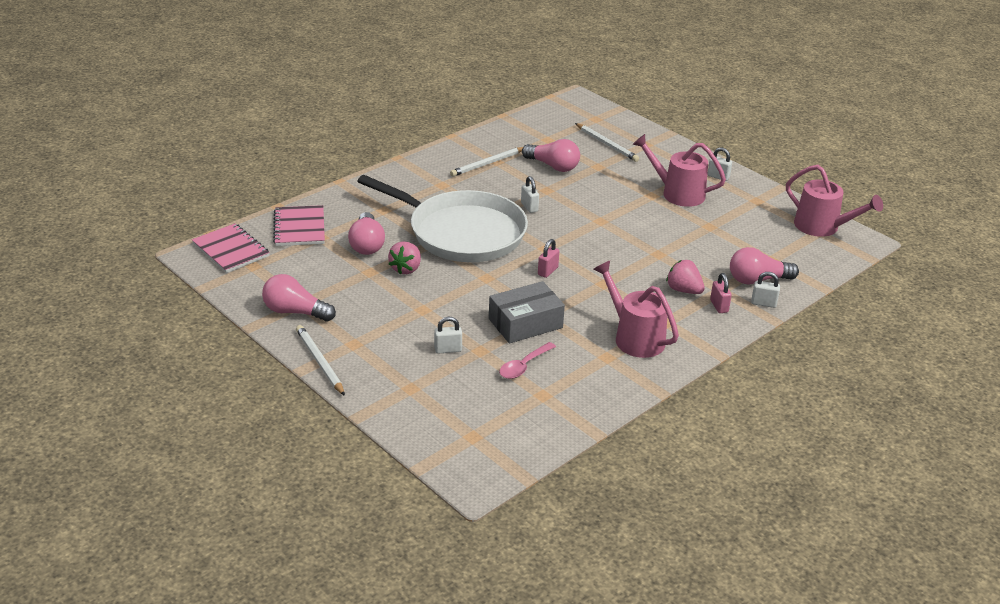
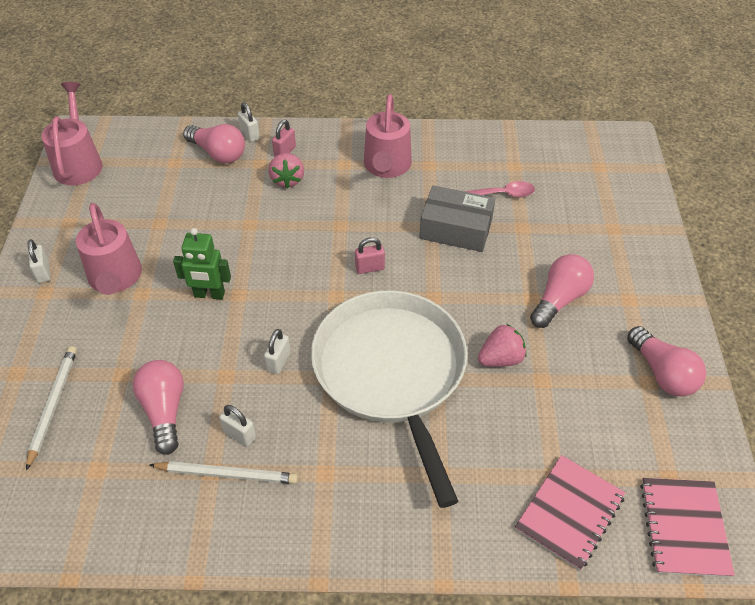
camera: 135 degrees left, 15 degrees up
white pencil [296,325,345,396] -> none
pink light bulb [348,212,385,255] -> pink light bulb moved to [530,254,594,328]
white padlock [434,317,462,354] -> white padlock moved to [219,405,256,446]
none -> green robot [173,228,231,300]

